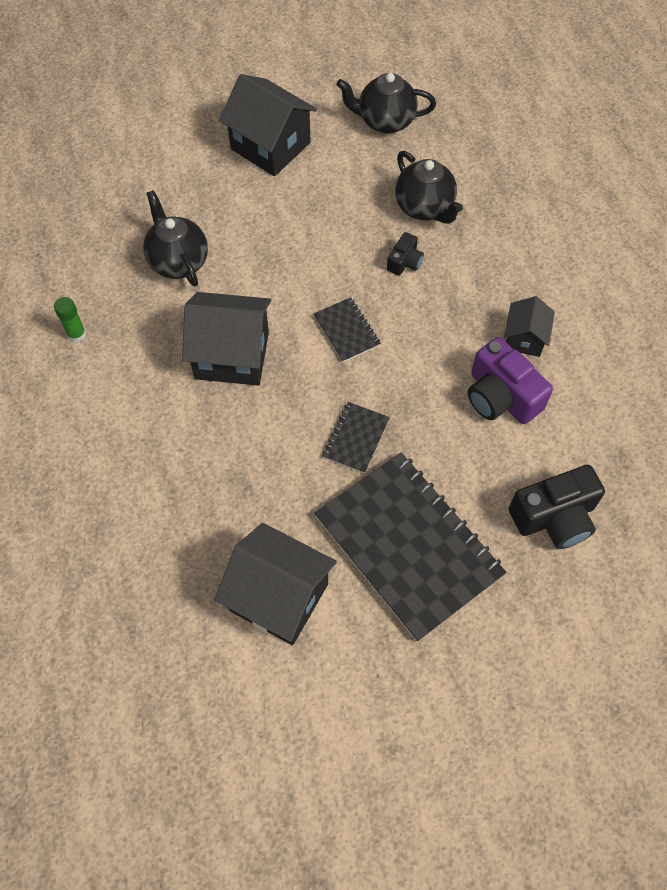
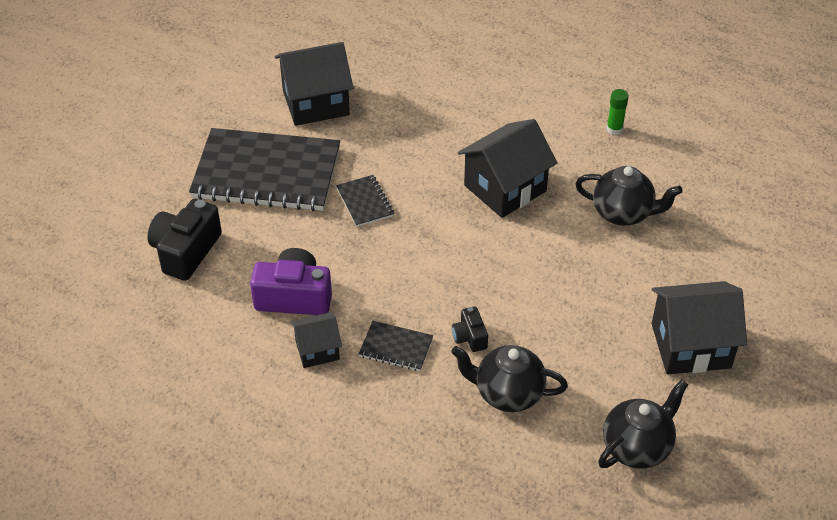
camera: 135 degrees right, 15 degrees down
black notebook [313,297,381,362] -> black notebook moved to [359,321,433,371]
black house [504,296,555,357] -> black house turned 75 degrees counterclockwise [290,312,342,368]

